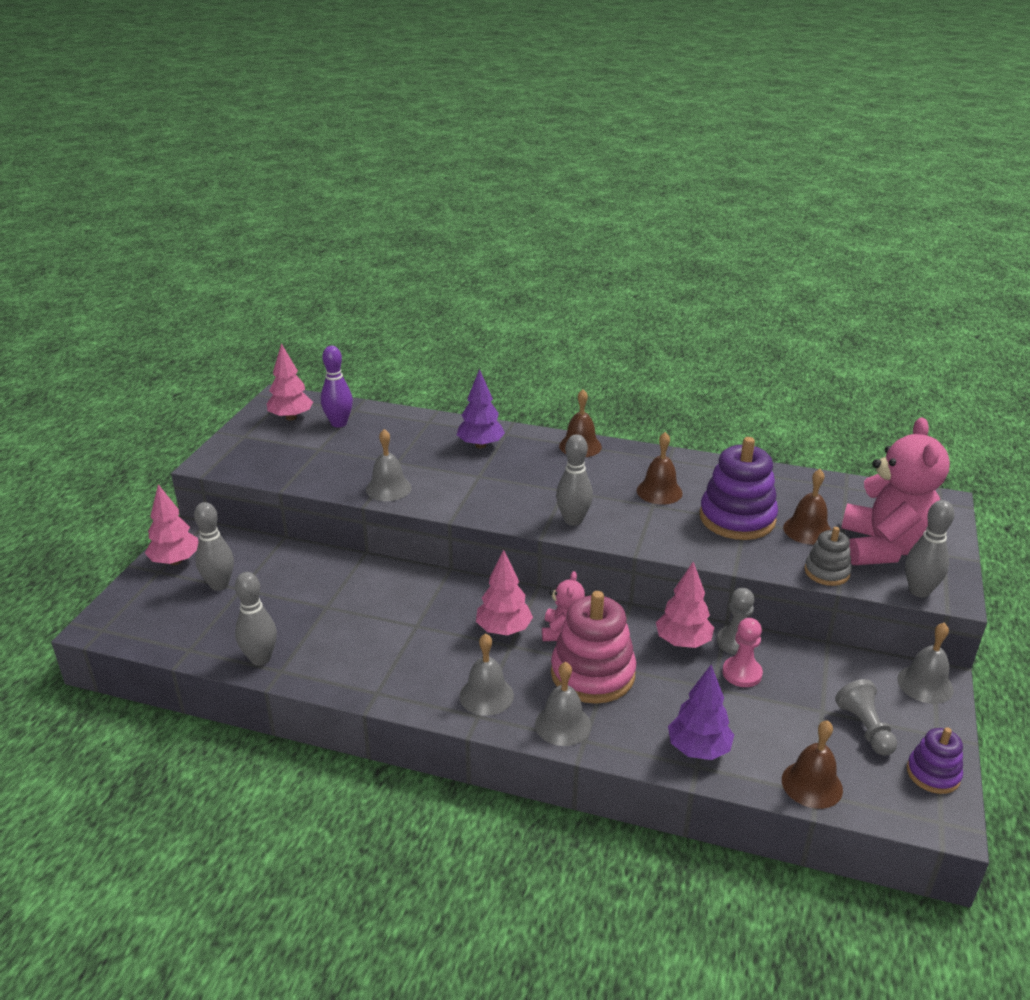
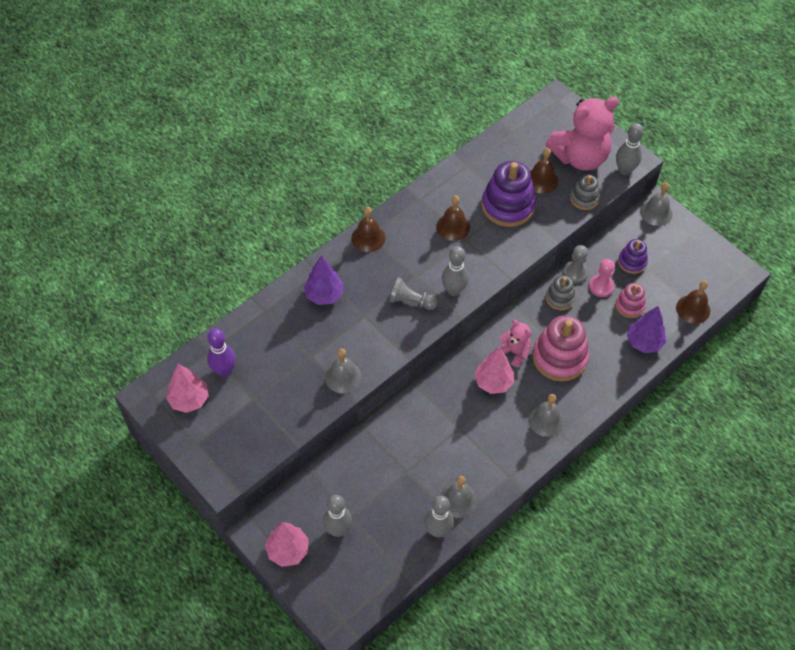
camera: 60 degrees left, 25 degrees up
grey bell [535,662,591,746] -> grey bell moved to [440,476,477,518]
pink tree [656,562,714,648] -> grey stacking toy [546,275,576,310]
grey pawn [835,679,897,756] -> grey pawn moved to [389,277,438,310]
pink teddy bear [841,417,950,565] -> pink teddy bear turned 120 degrees clockwise [546,97,619,171]
purple stacking toy [906,728,963,794] -> purple stacking toy moved to [618,239,648,274]
none -> pink stacking toy [615,283,646,318]

